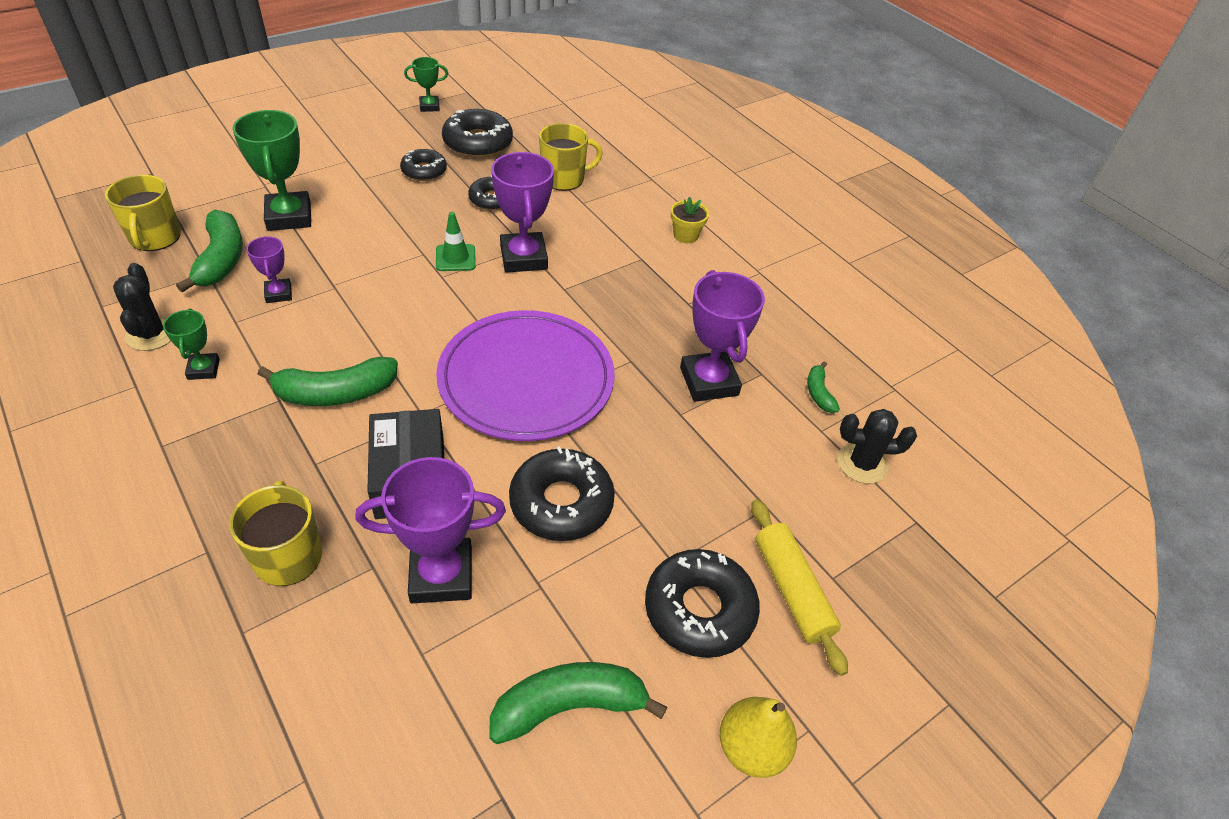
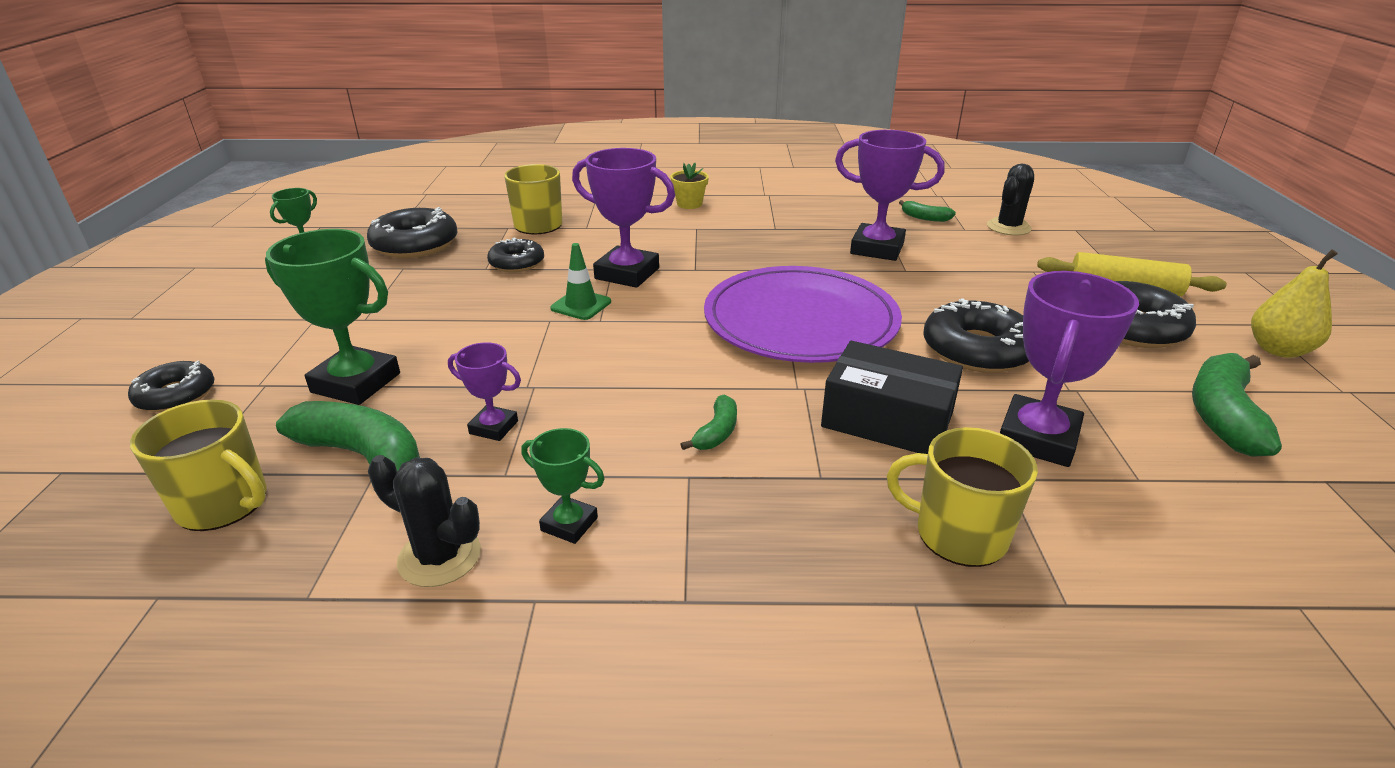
camera: 50 degrees left, 15 degrees down
green banana [258,357,398,406] -> green banana [681,394,737,450], size x0.52
black donut [400,149,447,181] -> black donut moved to [128,360,214,412]

